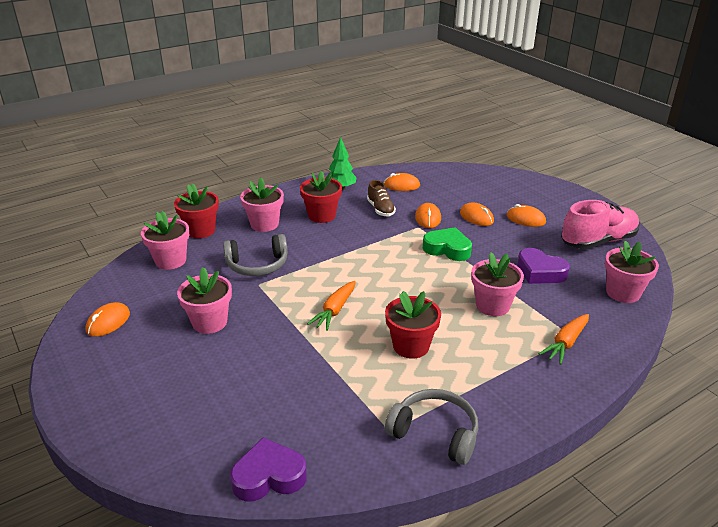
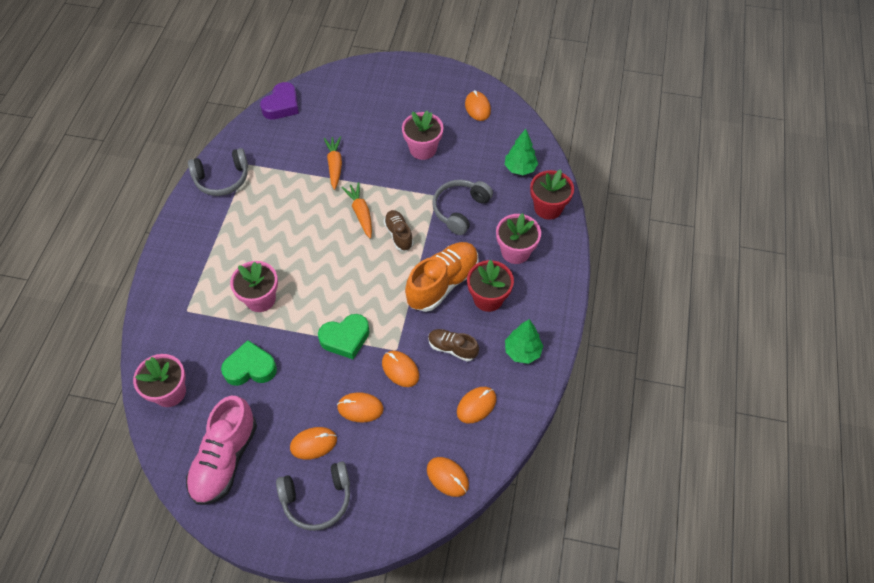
camera: 135 degrees right, 25 degrees up
pink flower pot [141,211,189,270] -> green tree [505,129,538,175]
red flower pot [385,291,441,359] -> none
purple heart [517,248,570,284] -> green heart [221,340,277,386]
orange carrot [539,314,589,365] -> orange carrot moved to [324,136,342,190]
none -> grey headphones [276,461,350,531]
none -> brown shoe [384,210,413,251]
none -> orange shoe [405,242,479,312]
none -> orange mouse [427,457,469,497]

